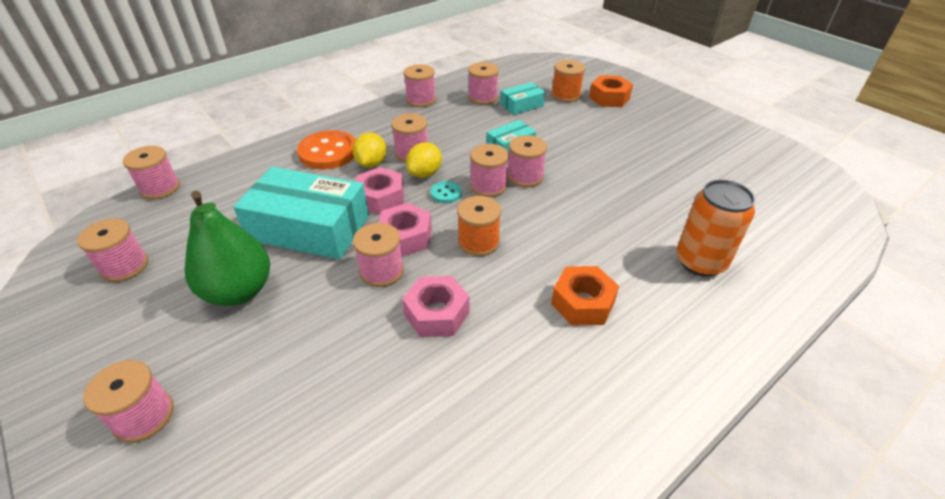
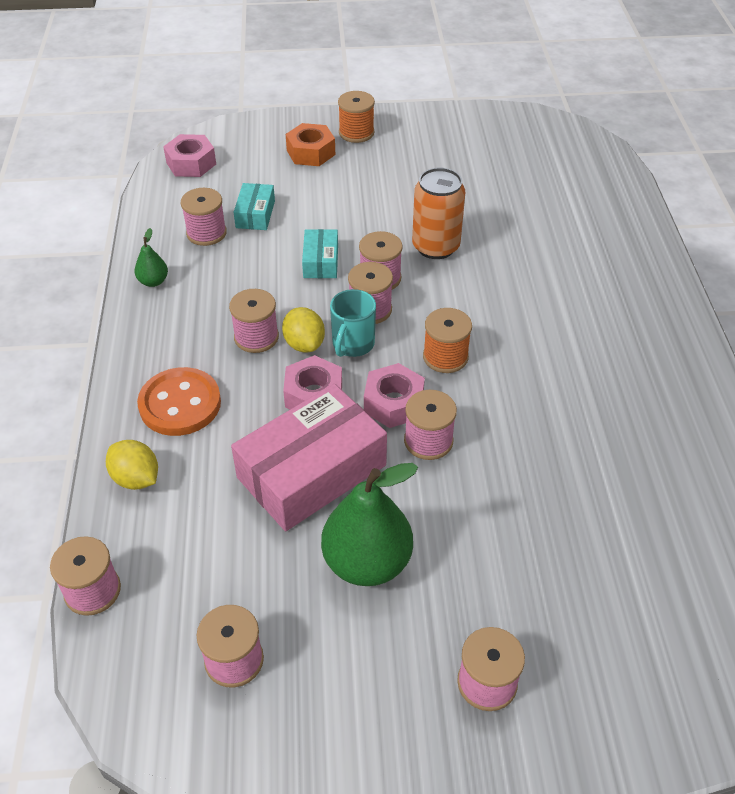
camera: 55 degrees left, 5 degrees up
turquoise box [233,167,369,260] -> pink box [231,384,387,531]
yellow lemon [353,132,386,168] -> yellow lemon moved to [106,440,158,490]
pink nut [402,276,469,337] -> pink nut moved to [163,134,216,177]
pink spool [403,64,436,107] -> green pear [135,228,168,287]
turquoise button [430,181,462,203] -> turquoise mug [330,289,376,357]
orange spool [551,60,585,102] -> orange spool moved to [338,91,375,143]
orange nut [551,266,619,326] -> none
orange can [676,180,755,277] -> orange can moved to [412,168,465,259]

